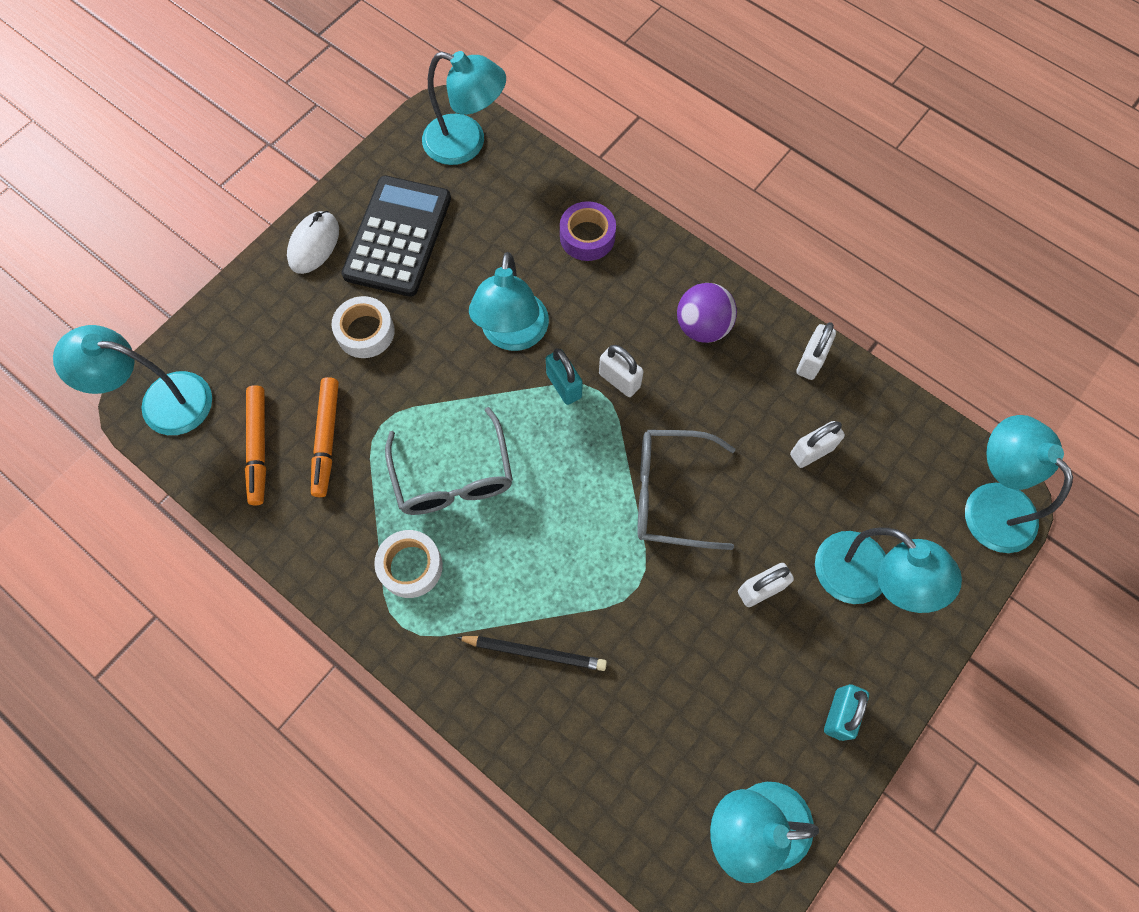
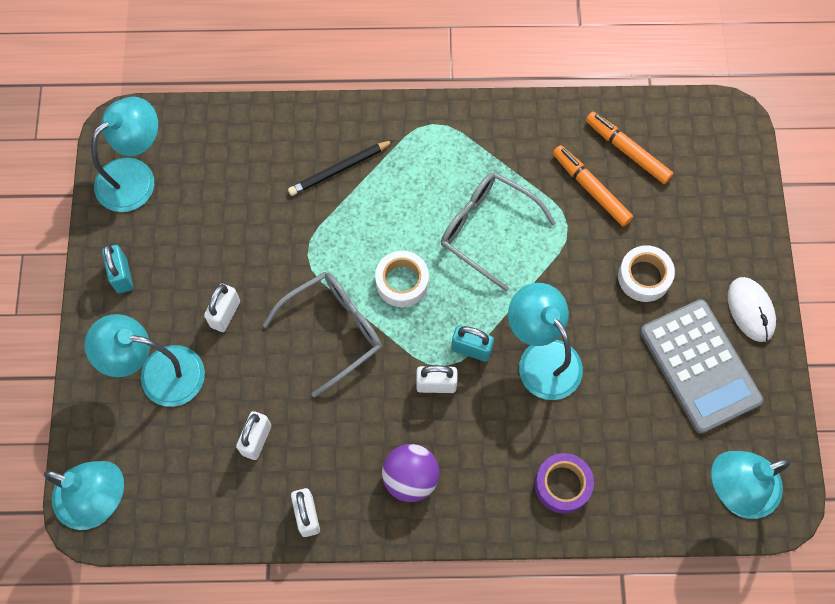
camera: 140 degrees right, 0 degrees up
turquoise lamp [53,325,212,435] -> none
black calculator [341,176,451,297] -> grey calculator [640,299,763,433]
white tape [374,530,443,598] -> white tape moved to [375,251,429,307]

